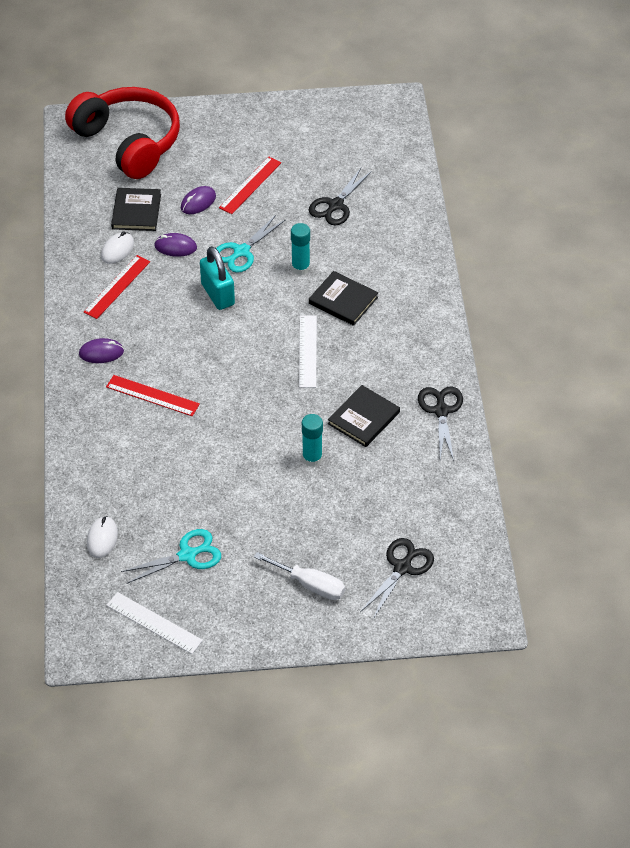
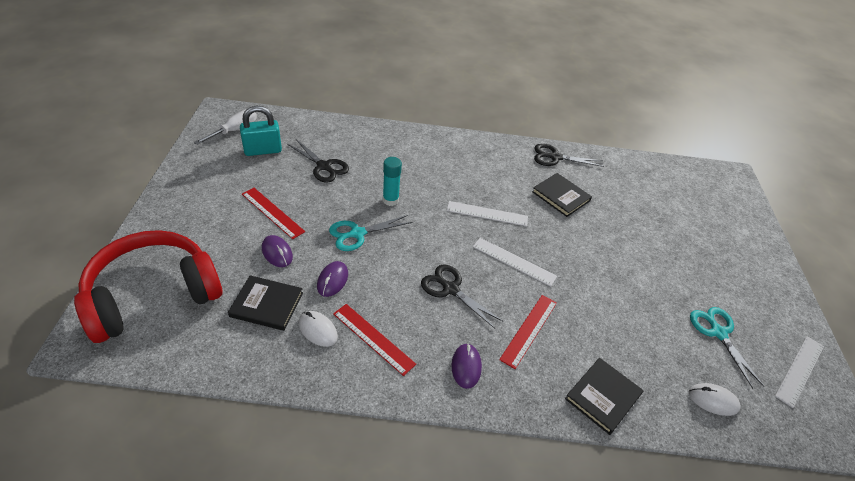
camera: 85 degrees left, 5 degrees down
turquoise padlock [200,246,235,310] -> turquoise padlock moved to [240,106,282,156]
turquoise scissors [216,215,285,273] -> turquoise scissors turned 105 degrees clockwise [329,215,413,251]
white screwdriver [254,552,345,600] -> white screwdriver moved to [194,109,257,145]
turquoise glue stick [302,414,323,467] -> none
black book [309,271,378,326] -> black book moved to [565,358,644,435]
black scissors [360,538,434,619] -> black scissors moved to [421,265,504,329]
none -> white ruler [473,238,557,286]

